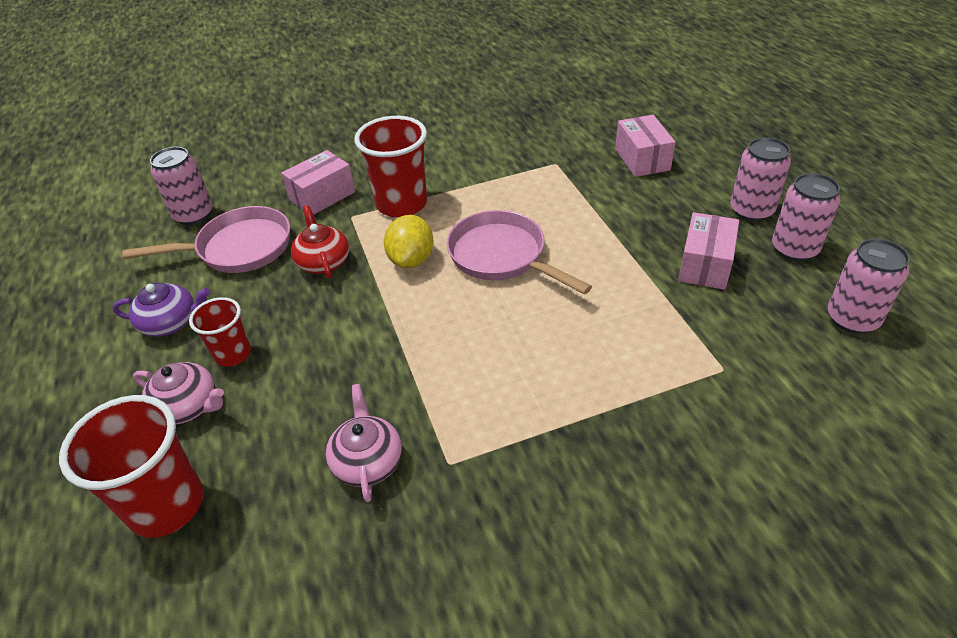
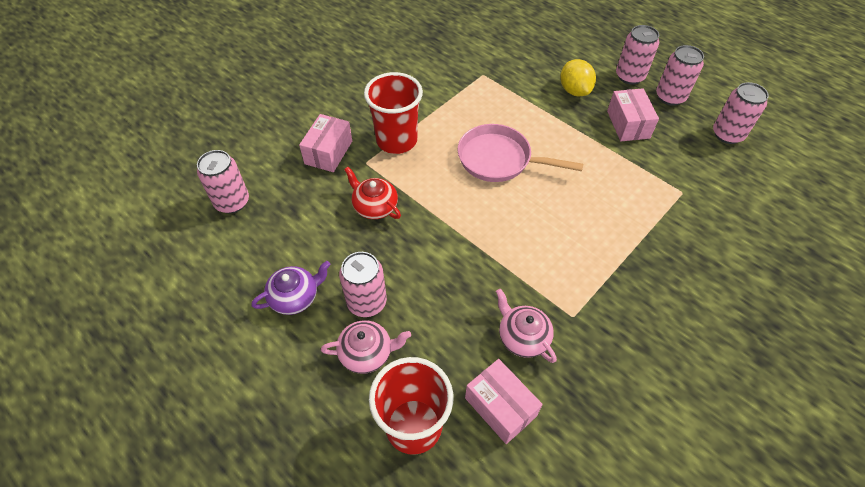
camera: 30 degrees left, 10 degrees up
pink pan [122,206,290,273] -> none
red cup [189,297,251,367] -> pink can [339,252,387,317]
yellow lemon [384,215,433,268] -> yellow lemon moved to [560,59,596,97]
pink box [615,115,675,177] -> pink box moved to [465,359,543,444]

